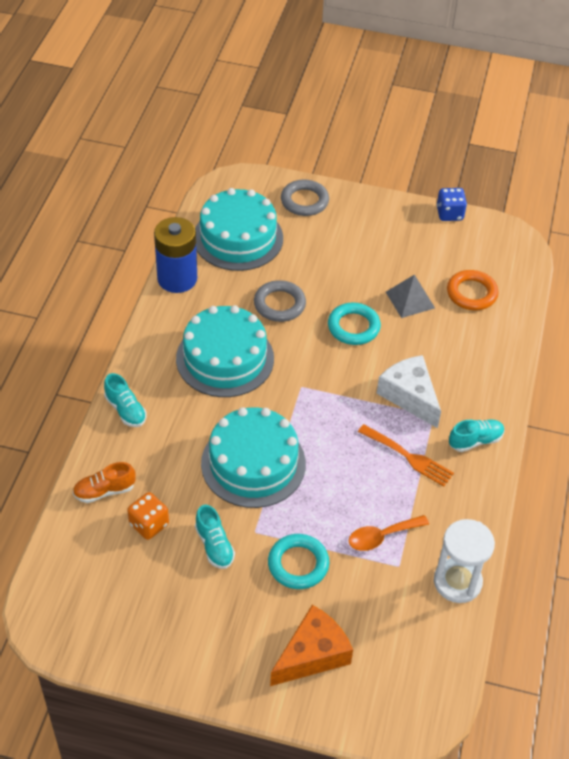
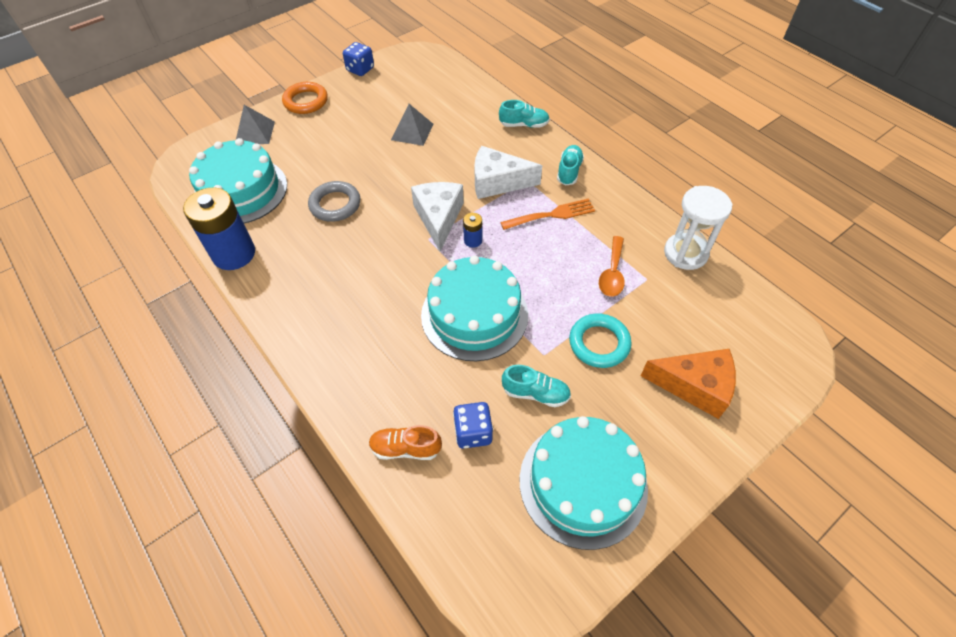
camera: 50 degrees left, 5 degrees up
orange shoe [73,462,136,503] -> orange shoe turned 75 degrees clockwise [369,425,442,460]
turquoise shoe [104,373,146,427] -> turquoise shoe moved to [499,100,550,128]
orange dice [127,492,169,540] -> blue dice [453,402,493,449]
turquoise cake [176,305,274,397] -> turquoise cake moved to [519,416,648,550]
orange cheese [270,605,353,686] -> orange cheese turned 105 degrees clockwise [641,349,736,419]
grey ring [281,179,329,216] -> grey pyramid [236,105,275,144]
turquoise ring [328,303,381,345] -> none
orange ring [447,270,499,310] -> orange ring moved to [282,82,328,114]
none -> white cheese [411,182,464,252]
none -> blue battery [463,213,482,248]

